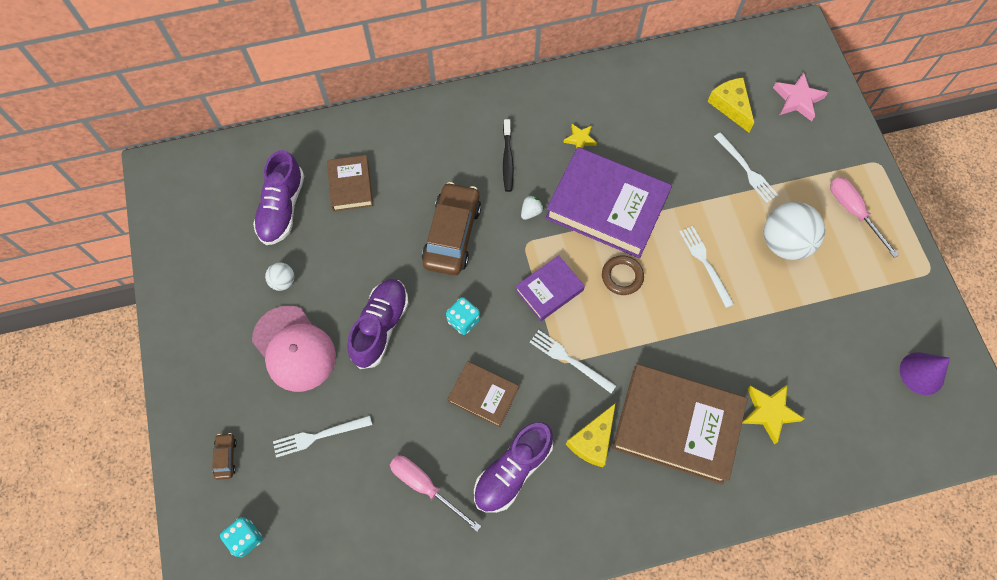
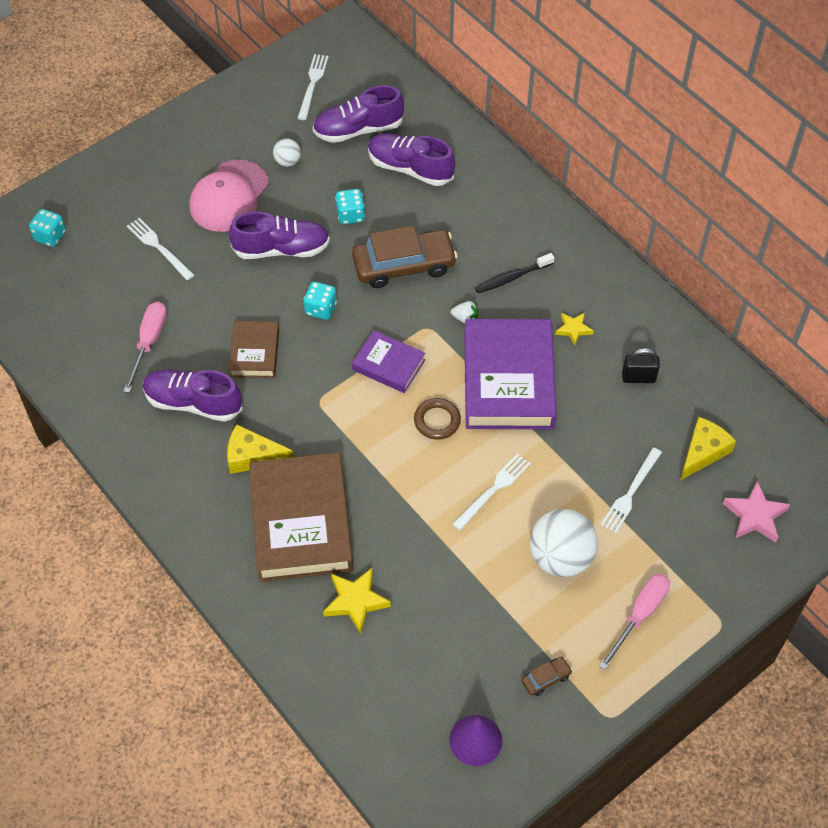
camera: 65 degrees right, 10 degrees down
brown car [212,433,237,480] -> brown car moved to [521,657,573,696]
brown book [327,155,373,211] -> purple shoe [368,133,455,186]
white fork [530,330,616,393] -> white fork moved to [297,54,329,120]
none -> turquoise dice [335,189,365,224]
none -> black padlock [622,348,660,383]

